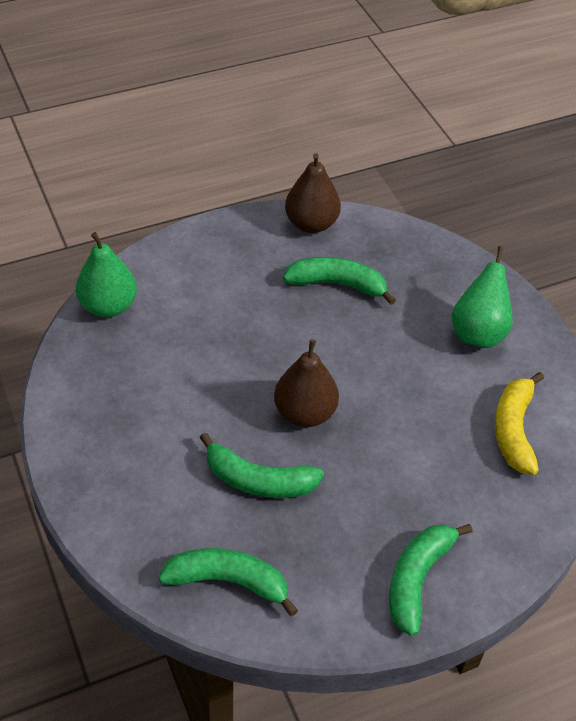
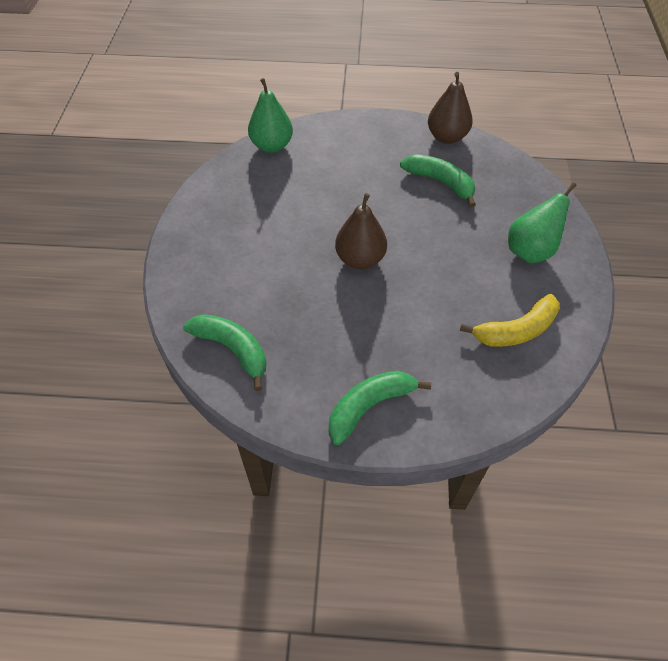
camera: 30 degrees right, 5 degrees up
green banana [200,433,324,498] -> none
yellow banana [495,372,544,475] -> yellow banana turned 150 degrees counterclockwise [460,294,559,347]

